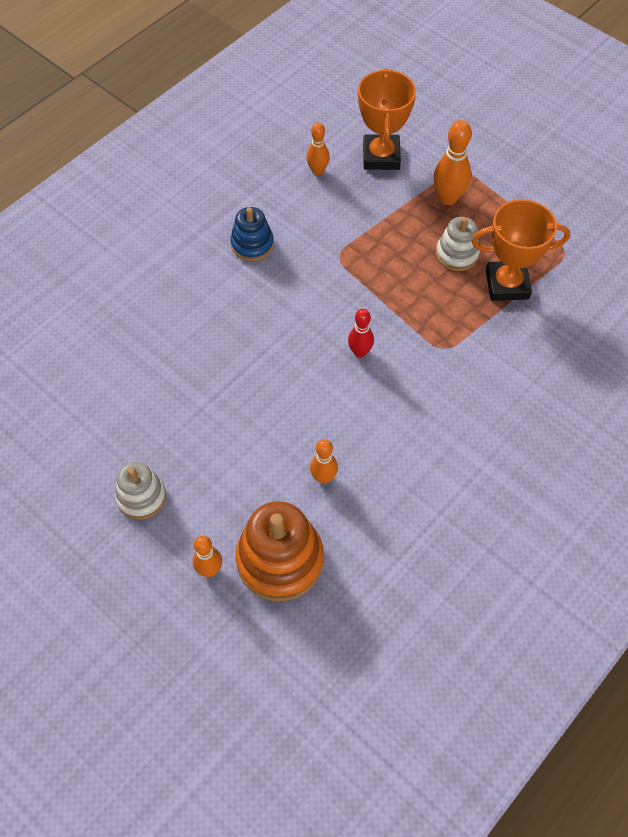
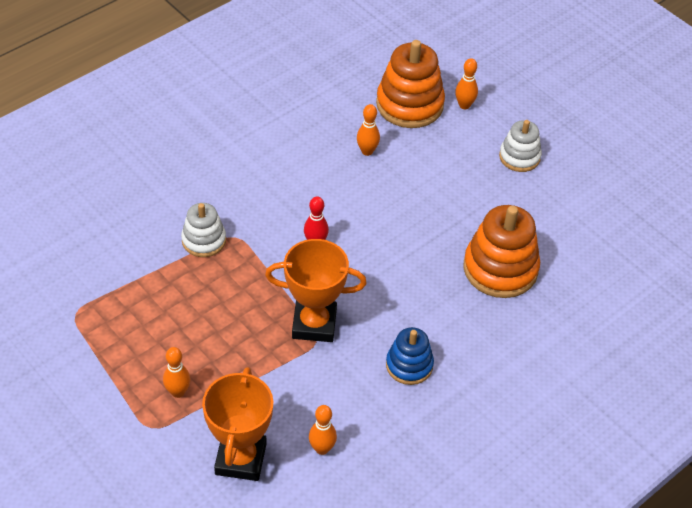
camera: 175 degrees left, 10 degrees down
orange bowling pin [433,120,472,205] -> orange bowling pin [163,347,191,398], size x0.64
white stacking toy [436,217,480,271] -> white stacking toy moved to [181,203,226,257]
orange trophy [471,199,570,301] -> orange trophy moved to [265,239,367,342]
none -> orange stacking toy [463,205,540,298]

